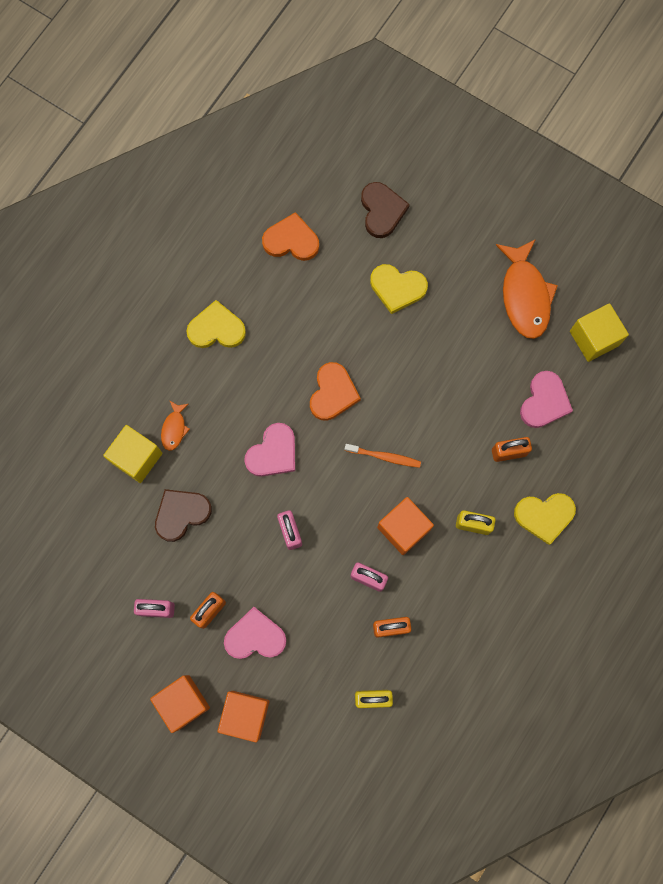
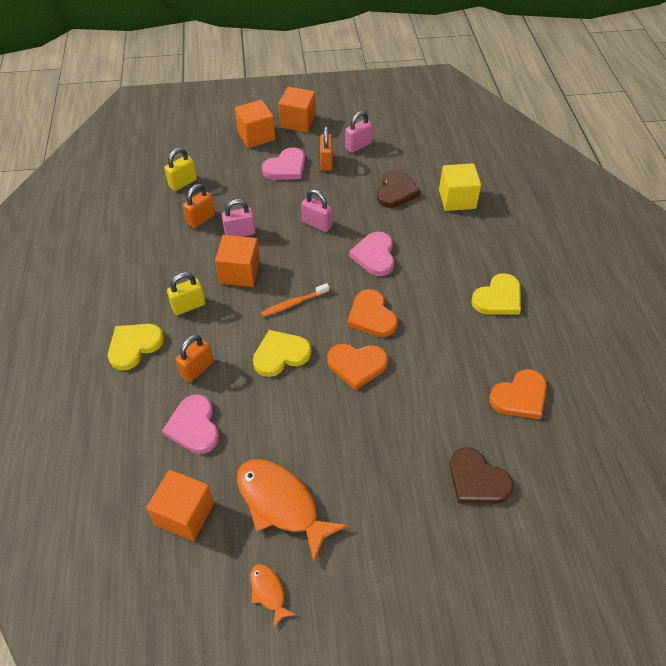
camera: 140 degrees right, 25 degrees down
orange fish [161,400,190,451] -> orange fish moved to [250,564,296,628]
yellow heart [370,264,428,314] -> yellow heart moved to [253,330,311,377]
yellow cube [570,303,629,362] -> orange cube [146,470,214,541]
none -> orange heart [327,344,388,390]

